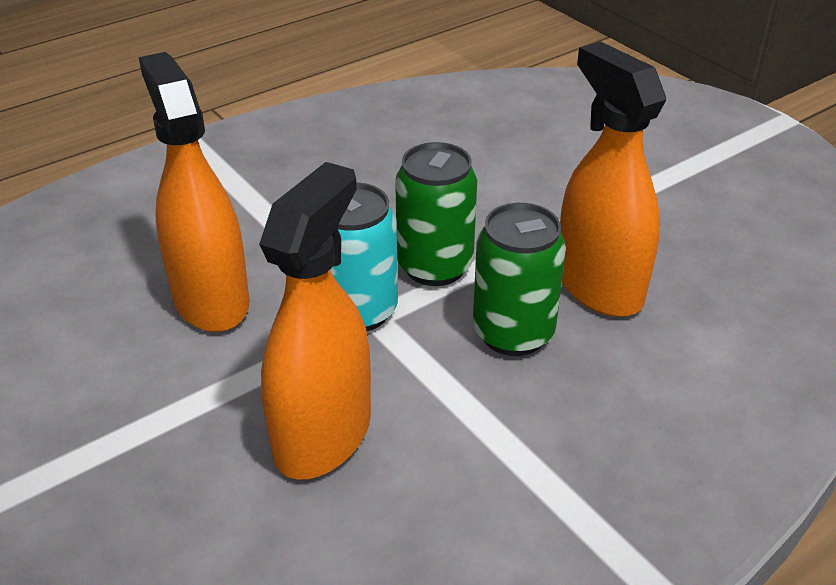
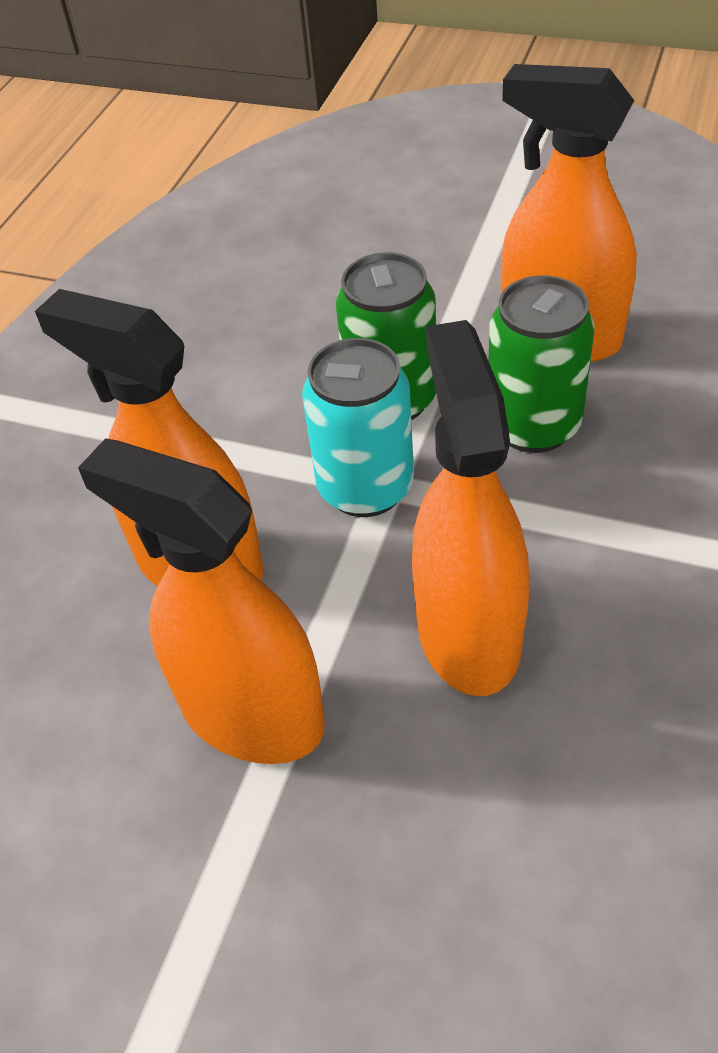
camera: 30 degrees left, 10 degrees up
none -> orange spray bottle [78,438,325,764]

